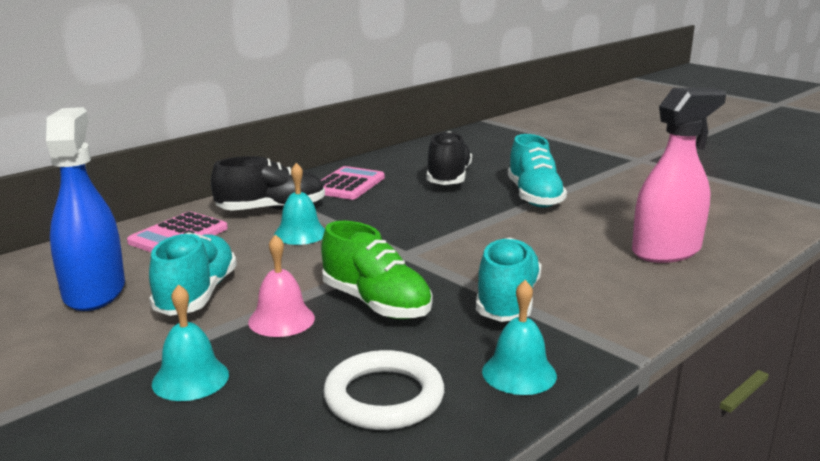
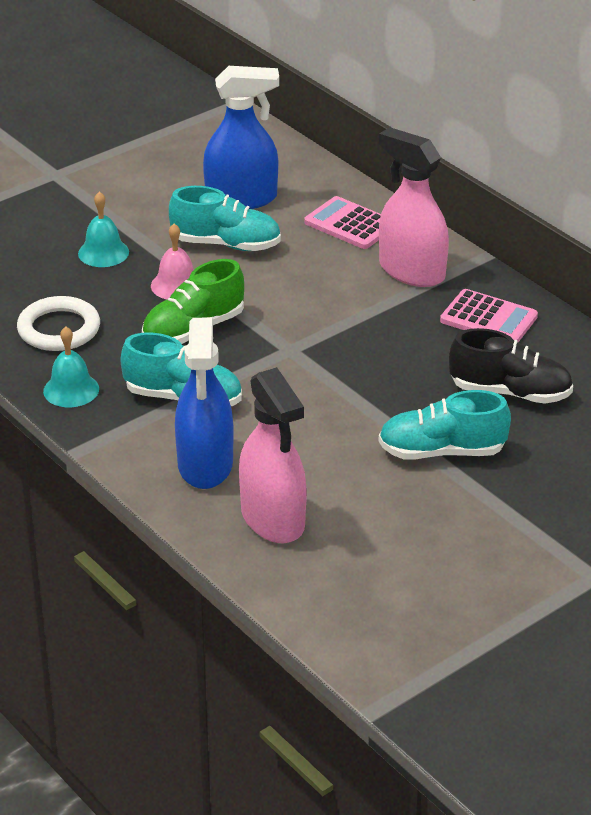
camera: 95 degrees right, 15 degrees up
black shoe [211,156,325,211] -> pink spray bottle [379,127,449,287]
turquoise bell [274,163,325,245] -> none
none -> blue spray bottle [175,318,234,489]

